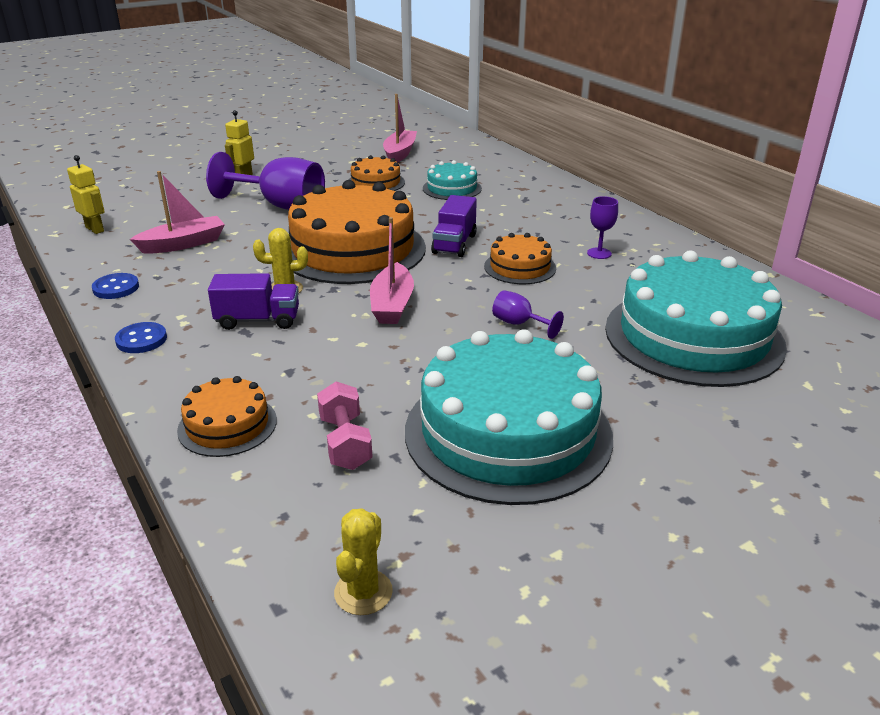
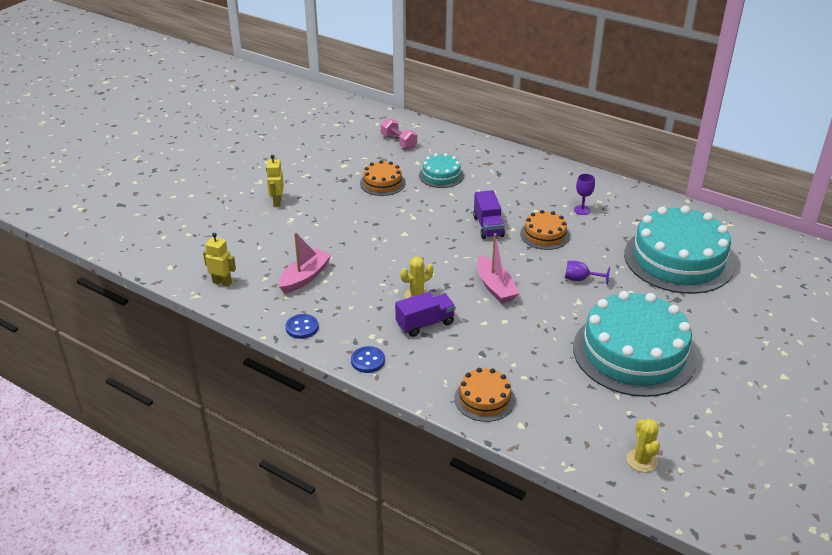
camera: 25 degrees left, 5 degrees up
purple goblet [206,152,325,210] -> none
orange cake [288,180,426,284] -> none
pink dumbbell [317,382,373,470] -> pink dumbbell moved to [381,118,417,149]
pink boat [383,94,417,162] -> none

